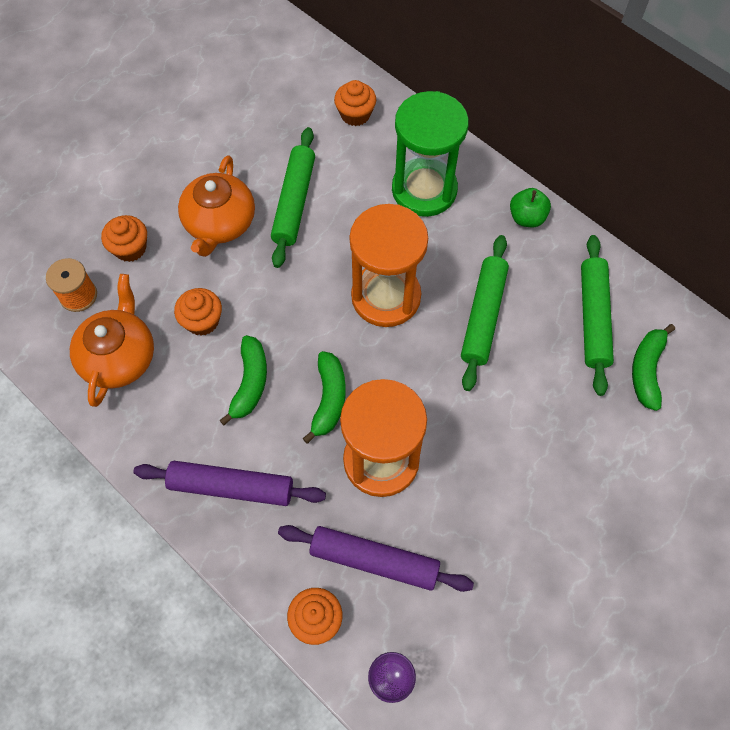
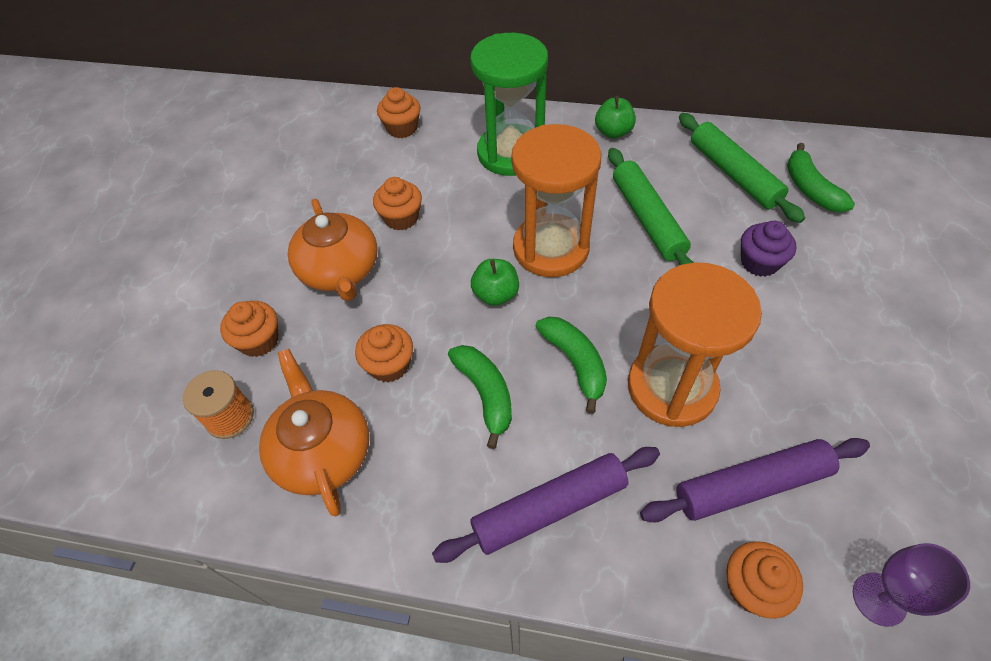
camera: 30 degrees left, 10 degrees down
green rolling pin [271,127,315,268] -> orange cupcake [373,177,422,230]
none -> green apple [471,259,519,306]
none -> purple cupcake [741,221,796,277]

